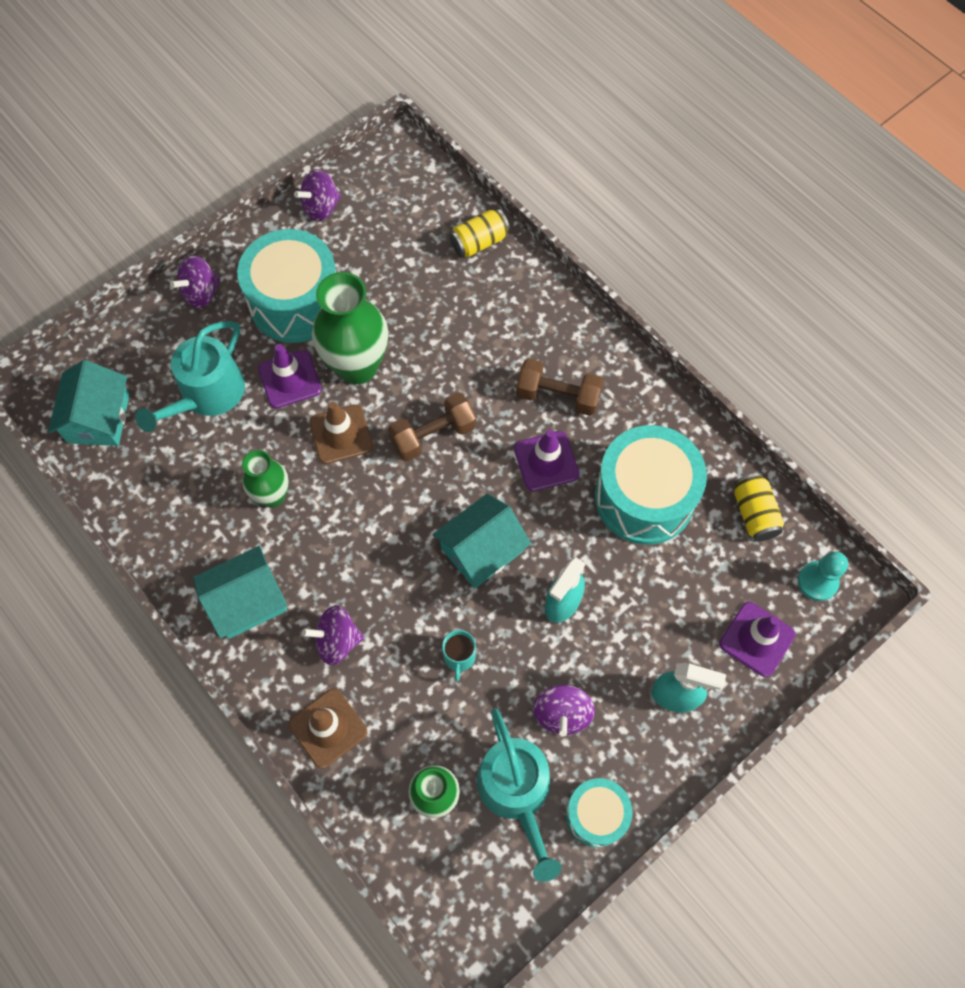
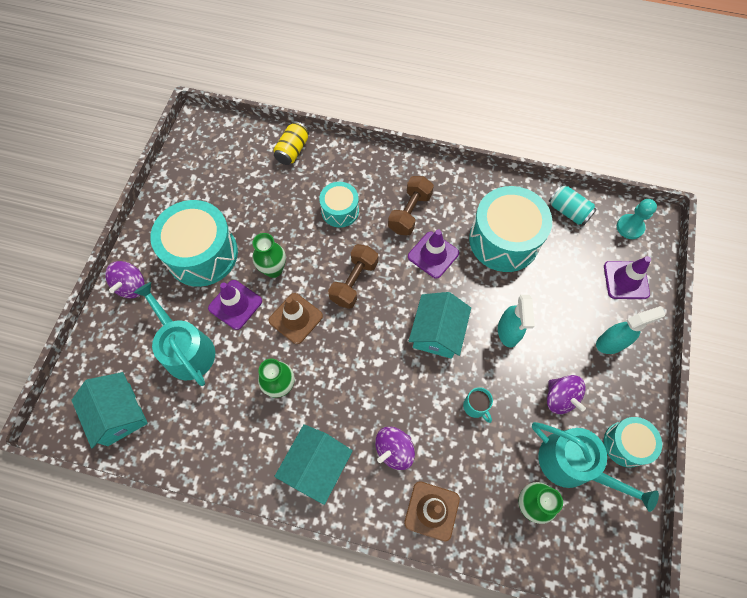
camera: 35 degrees left, 0 degrees up
turquoise watering can [135,321,245,432] -> turquoise watering can turned 150 degrees clockwise [134,282,215,386]
purple spinning top [294,169,341,221] -> none
green vase [312,272,388,384] -> green vase [252,233,286,278], size x0.58
brown dumbbell [516,359,603,416] -> brown dumbbell turned 45 degrees counterclockwise [388,176,434,236]
yellow can [734,473,784,541] -> turquoise can [549,184,597,225]
none -> turquoise drum [319,182,359,228]

